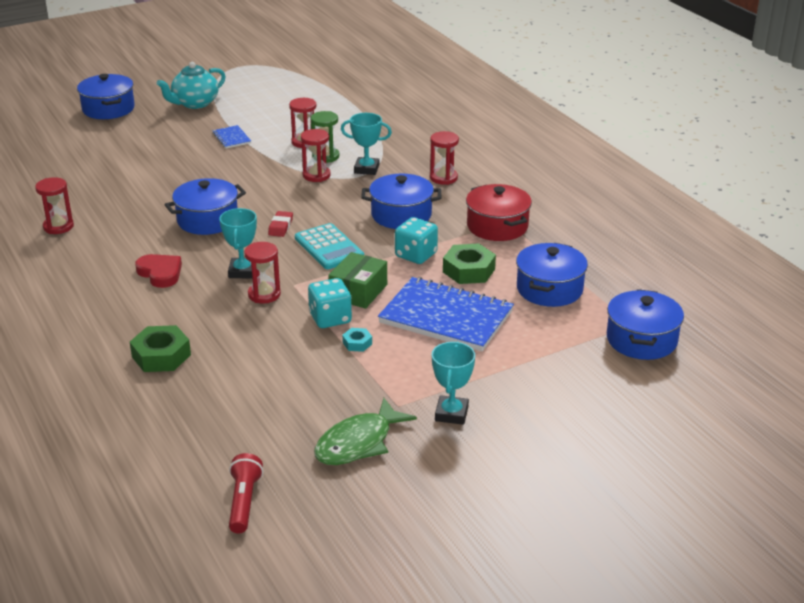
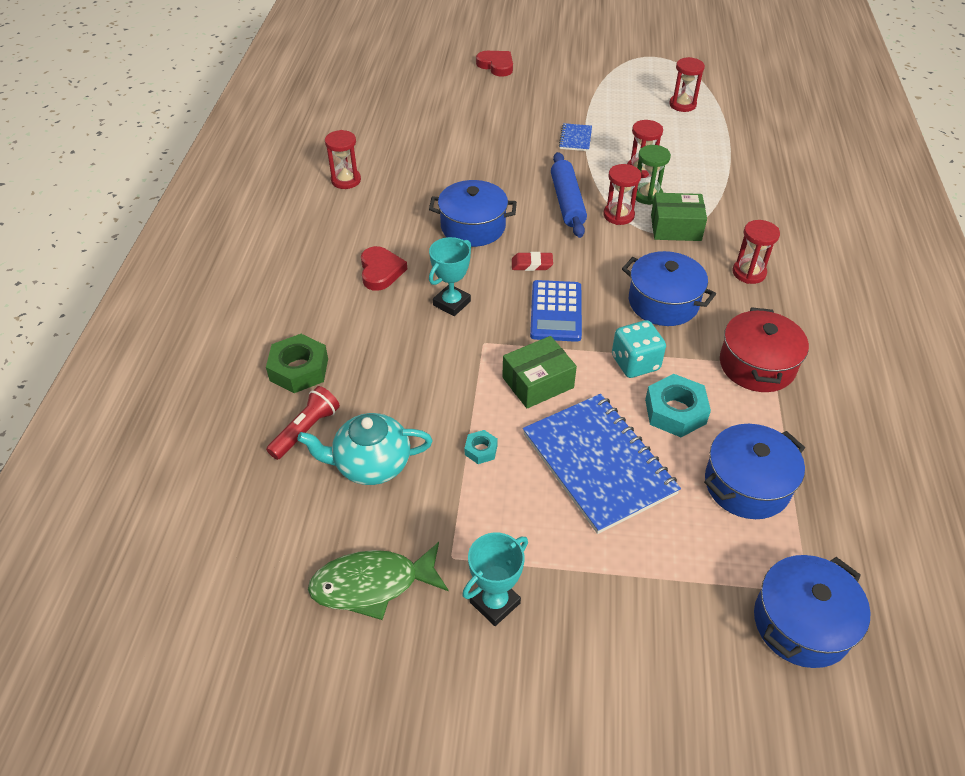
camera: 35 degrees right, 15 degrees up
blue pot [77,74,135,119] -> red heart [476,51,513,77]
turquoise teapot [157,62,226,109] -> turquoise teapot moved to [297,413,432,485]
red flashlight [229,453,263,534] -> red flashlight moved to [266,386,340,460]
red hourglass [244,242,281,304] -> red hourglass moved to [669,57,705,112]
red eraser [268,211,293,237] -> red eraser turned 45 degrees clockwise [512,252,553,271]
turquoise calculator [295,223,364,269] -> blue calculator [530,280,582,342]
turquoise dice [308,278,352,328] -> none
turquoise trophy [341,113,392,175] -> green box [651,193,707,241]
green nut [443,243,496,284] -> turquoise nut [645,374,711,437]
none -> blue rolling pin [551,152,587,238]

